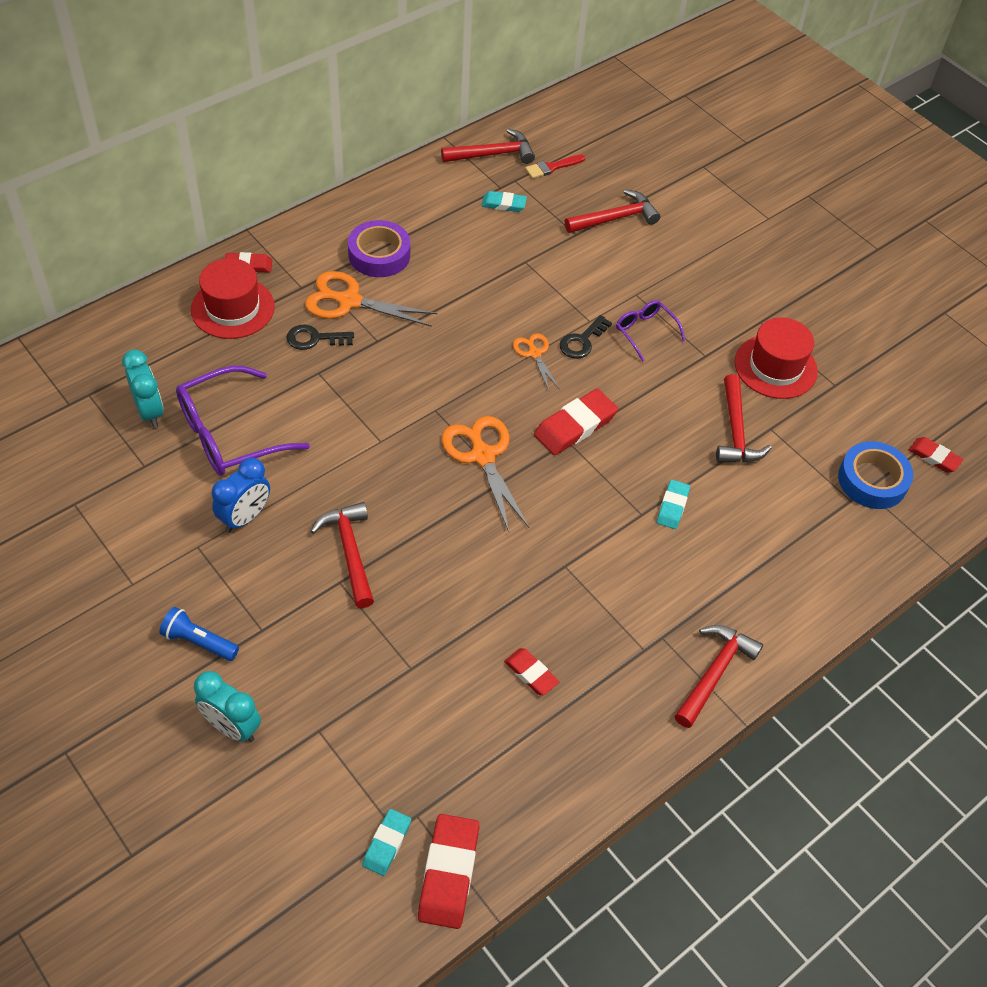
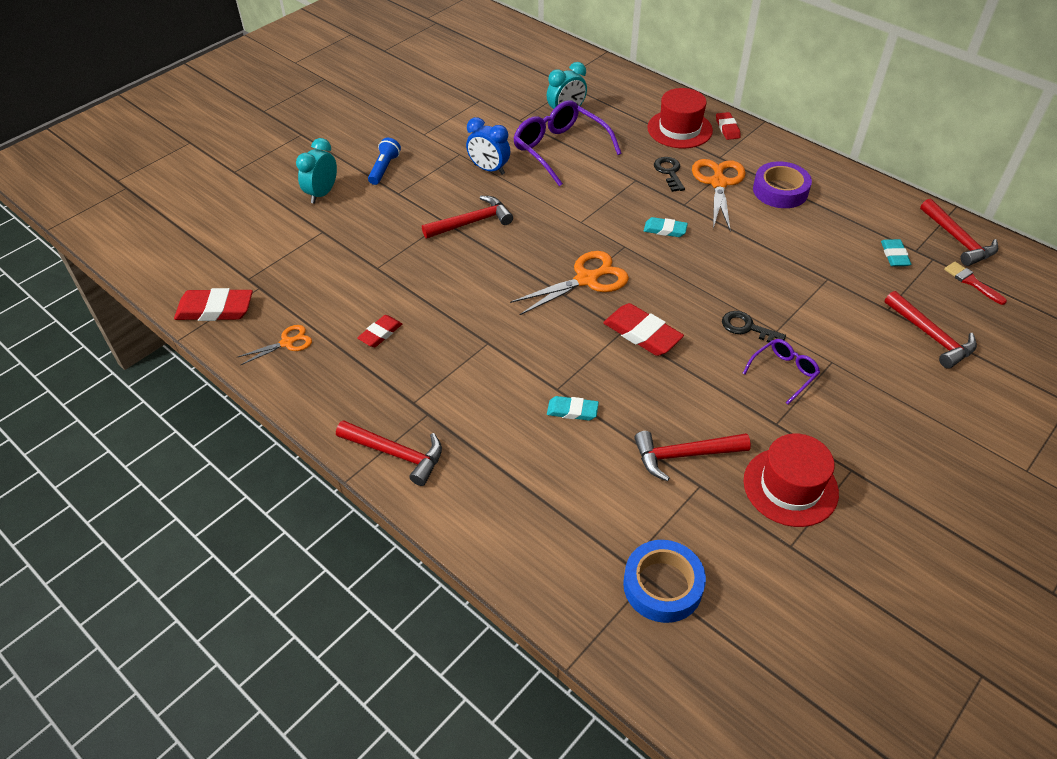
camera: 85 degrees right, 5 degrees down
turquoise eraser [362,809,411,876] -> turquoise eraser moved to [644,217,688,237]
orange scissors [513,333,560,390] -> orange scissors moved to [238,325,312,365]
red eraser [909,437,963,473] -> none

